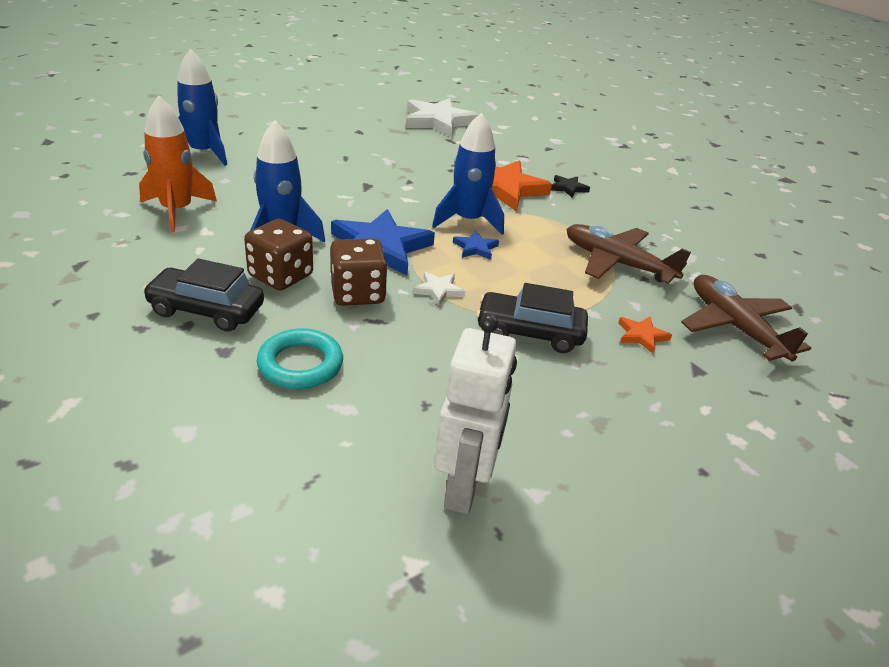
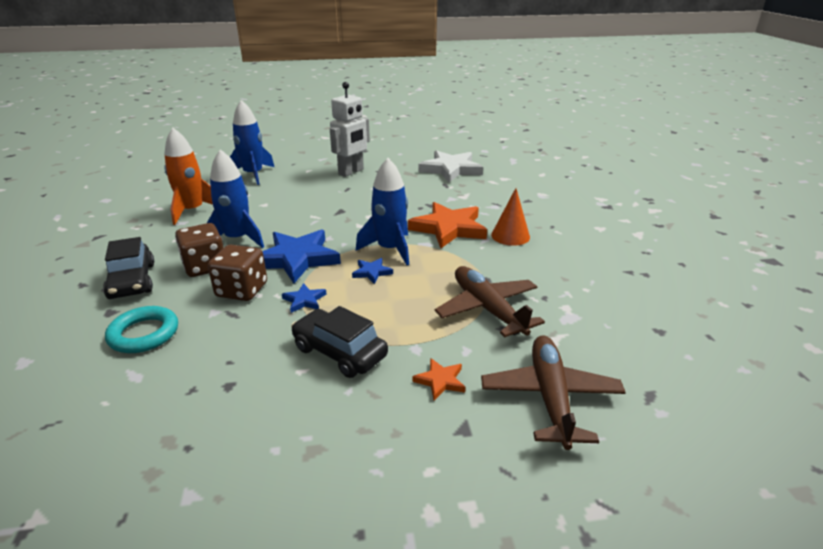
camera: 30 degrees right, 5 degrees down
black car [143,258,264,332] -> black car turned 150 degrees counterclockwise [103,237,154,299]
white star [413,272,465,306] -> blue star [282,283,327,313]
white robot [434,314,517,514] -> white robot moved to [330,82,370,177]
black star [551,175,590,198] -> orange cone [491,188,530,246]

